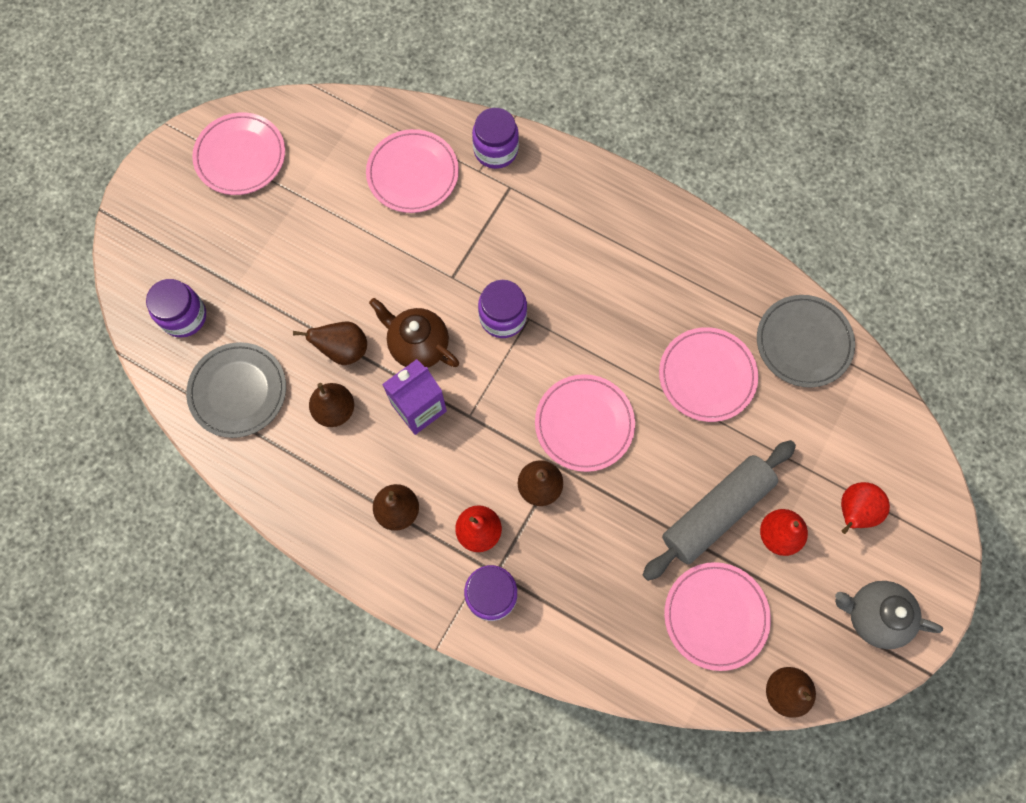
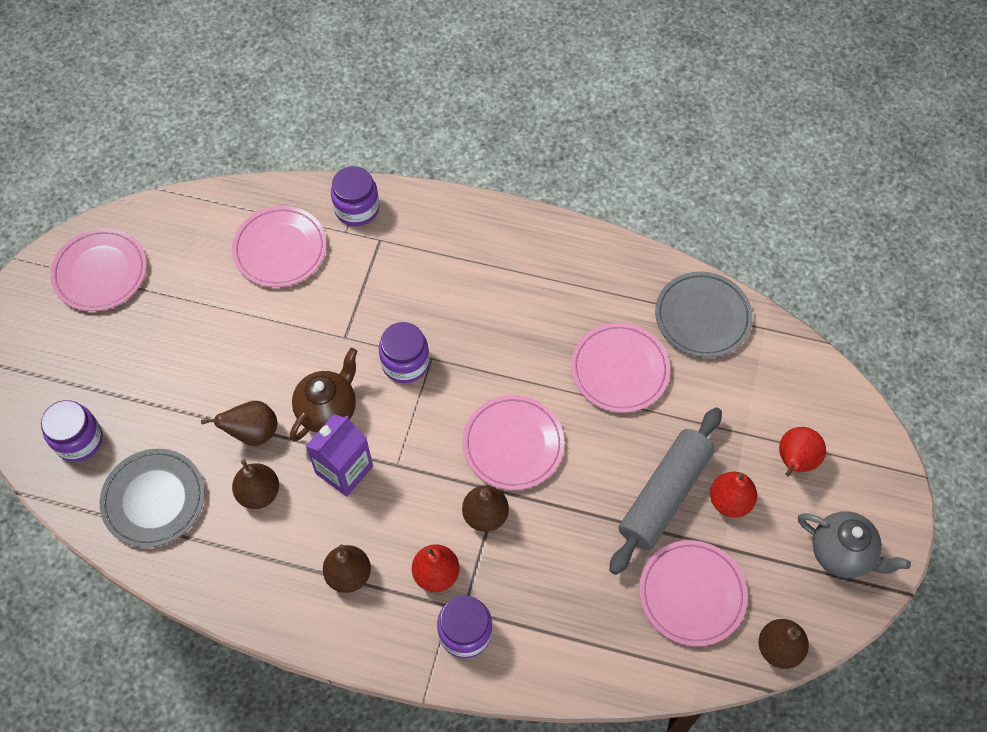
camera: 15 degrees left, 10 degrees down
brown teapot [369,298,459,368] -> brown teapot turned 105 degrees clockwise [290,348,357,442]
grey teapot [835,581,943,649] -> grey teapot turned 150 degrees counterclockwise [798,511,911,578]

